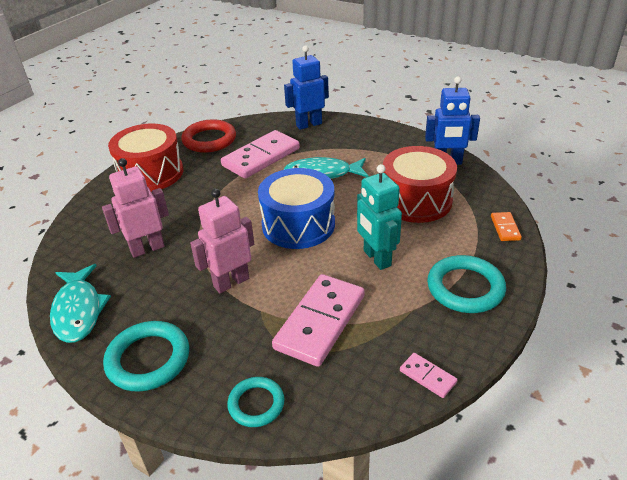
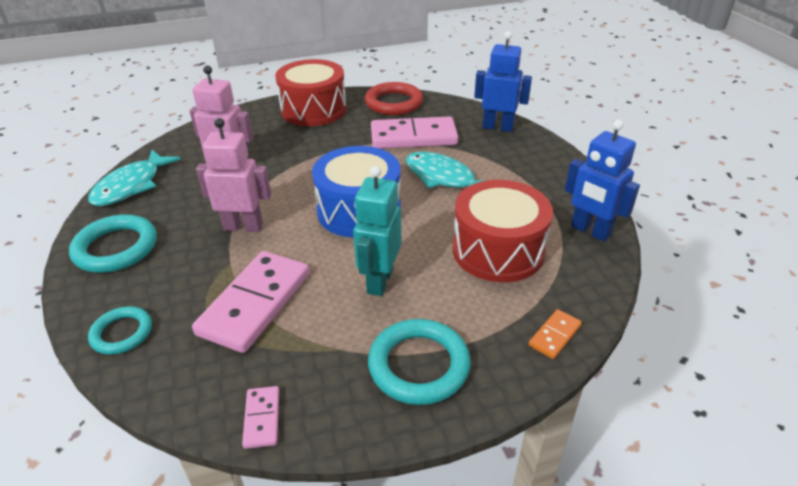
camera: 40 degrees right, 0 degrees up
pink domino [272,274,365,367] -> pink domino turned 45 degrees counterclockwise [192,251,309,353]

